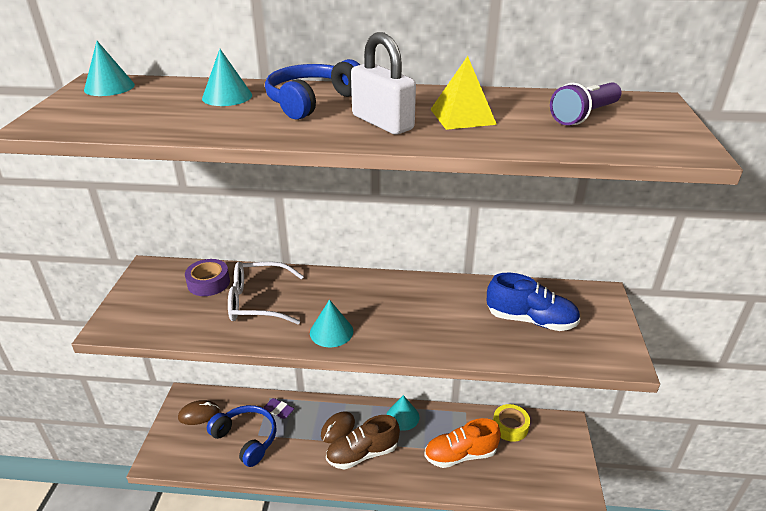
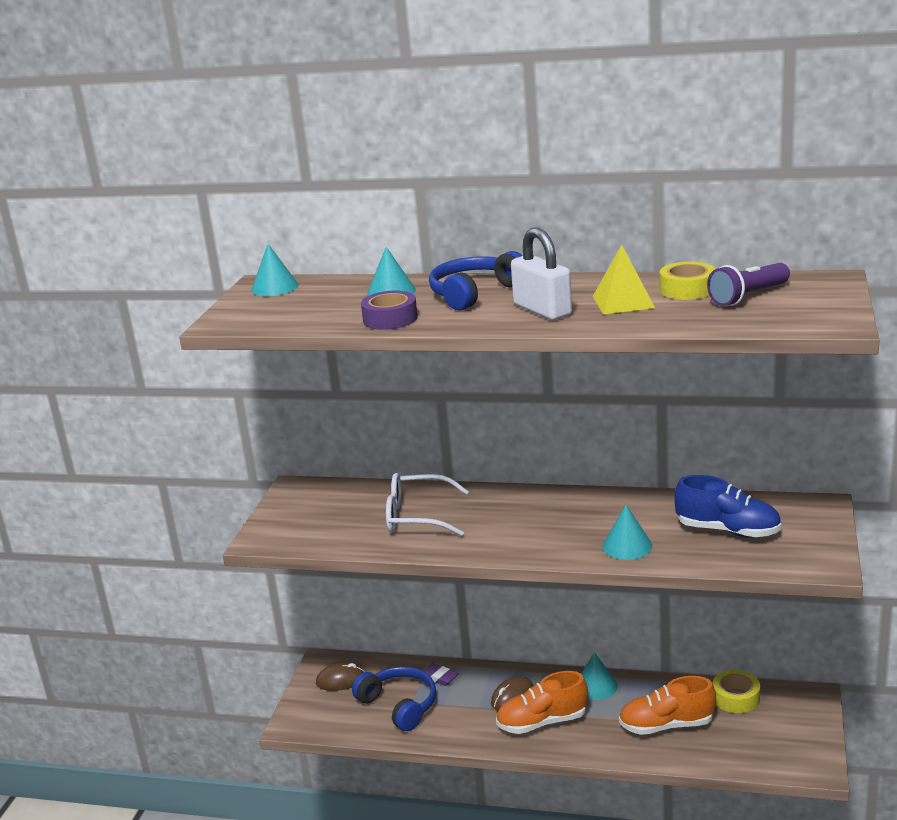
camera: 10 degrees right, 10 degrees down
purple tape [185,259,230,296] -> purple tape moved to [361,291,418,330]
turquoise cone [310,300,353,347] -> turquoise cone moved to [602,505,652,560]
brown shoe [326,415,400,470] -> orange shoe [496,671,588,734]
none -> yellow tape [660,262,715,300]

